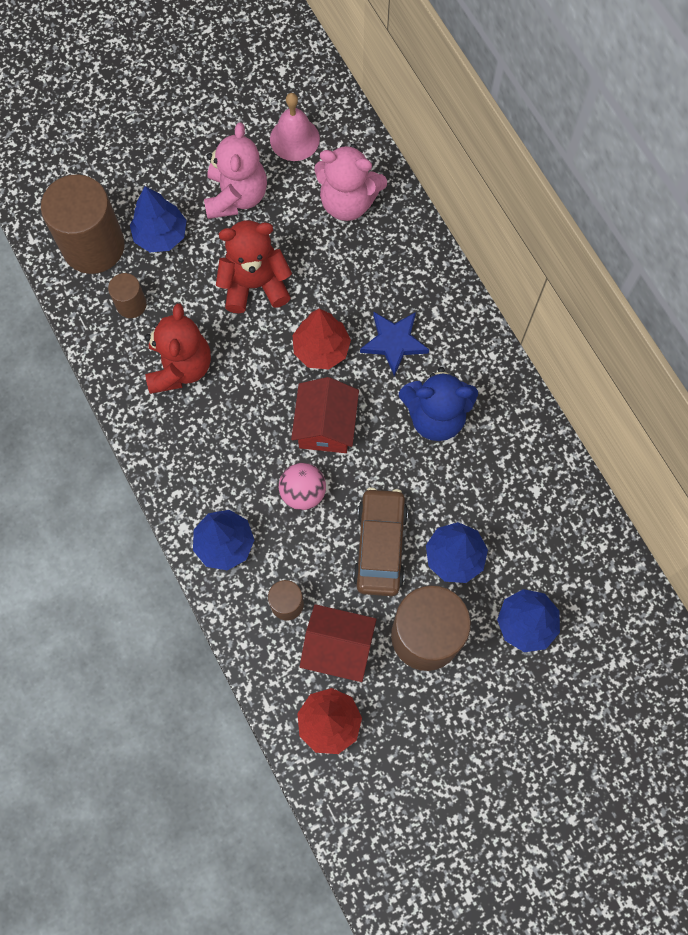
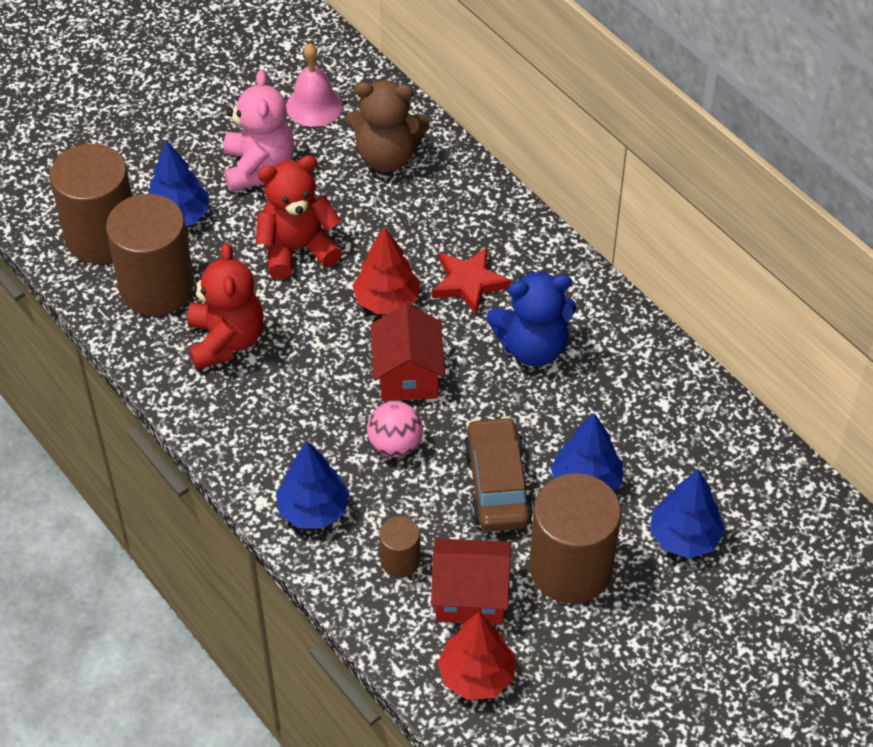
camera: 10 degrees left, 20 degrees down
brown cylinder [108,273,147,318] -> brown cylinder [106,194,195,316], size x2.09
pink teddy bear [314,143,387,221] -> brown teddy bear [345,80,430,172]
blue star [360,312,429,376] -> red star [432,247,511,315]

